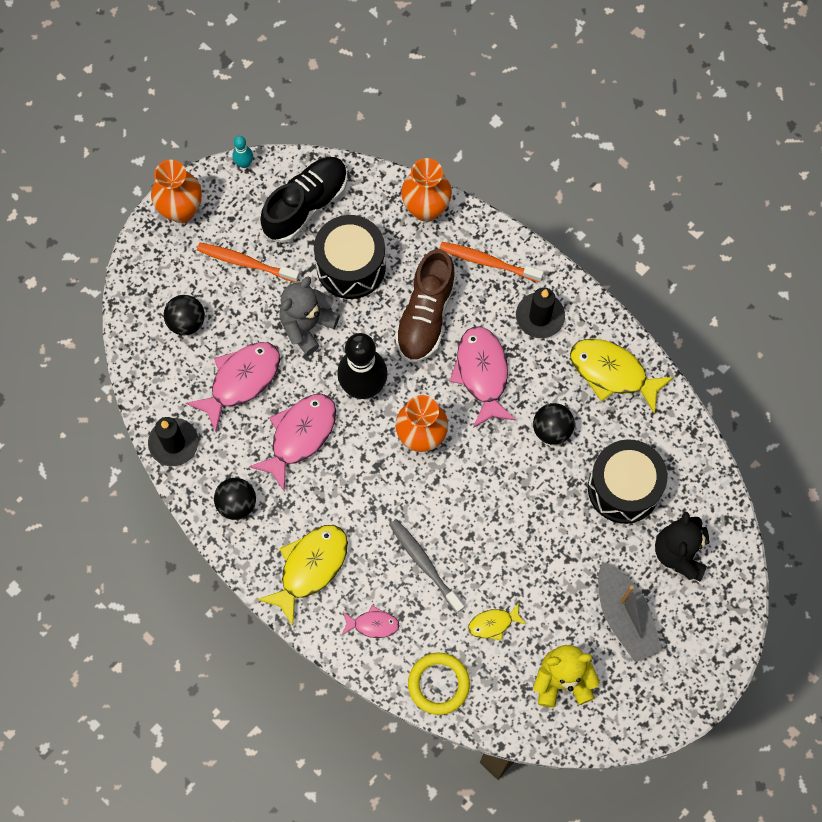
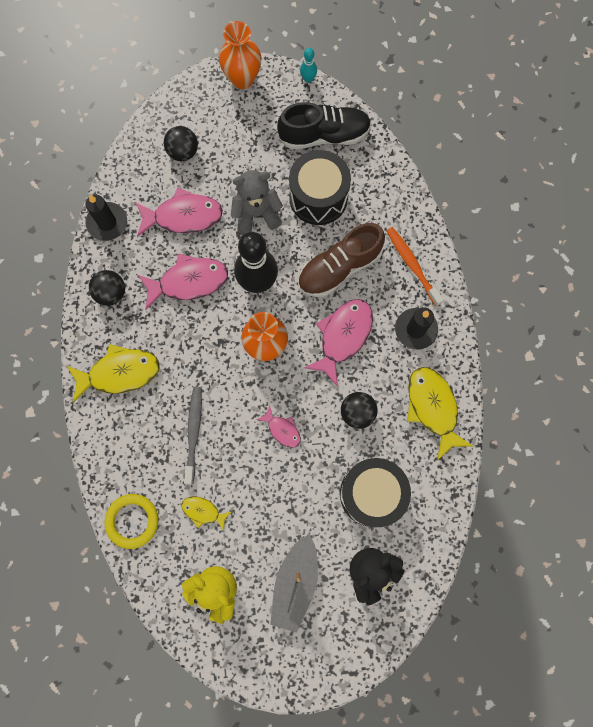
camera: 40 degrees right, 5 degrees up
orange toothbrush [197,243,300,283] -> none
pink fish [342,605,400,638] -> pink fish moved to [256,406,301,448]
orange vase [401,158,452,222] -> none

